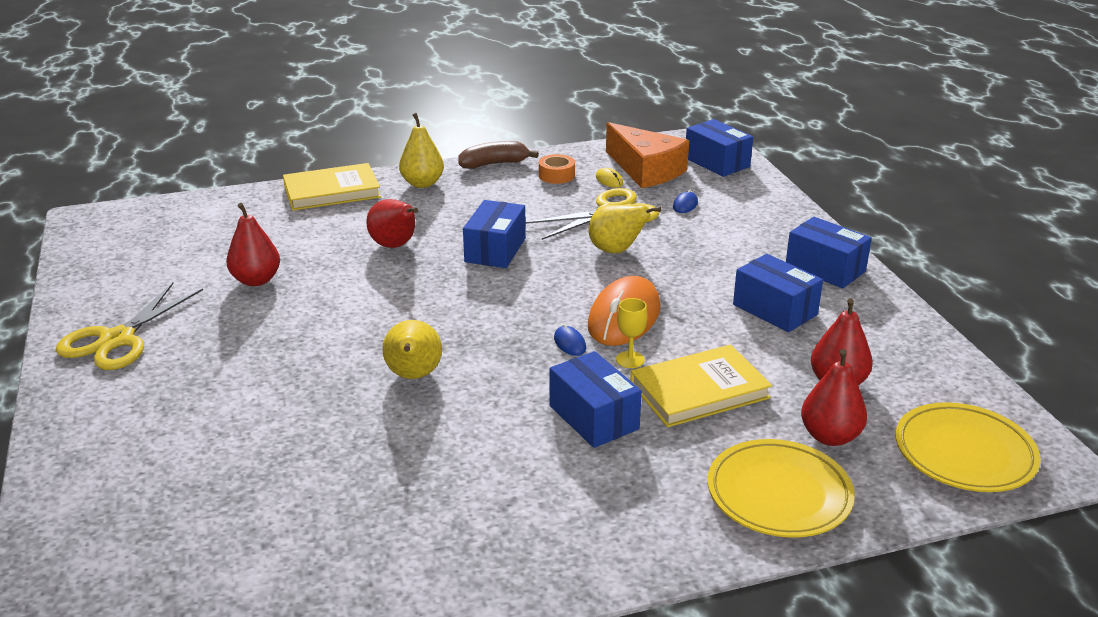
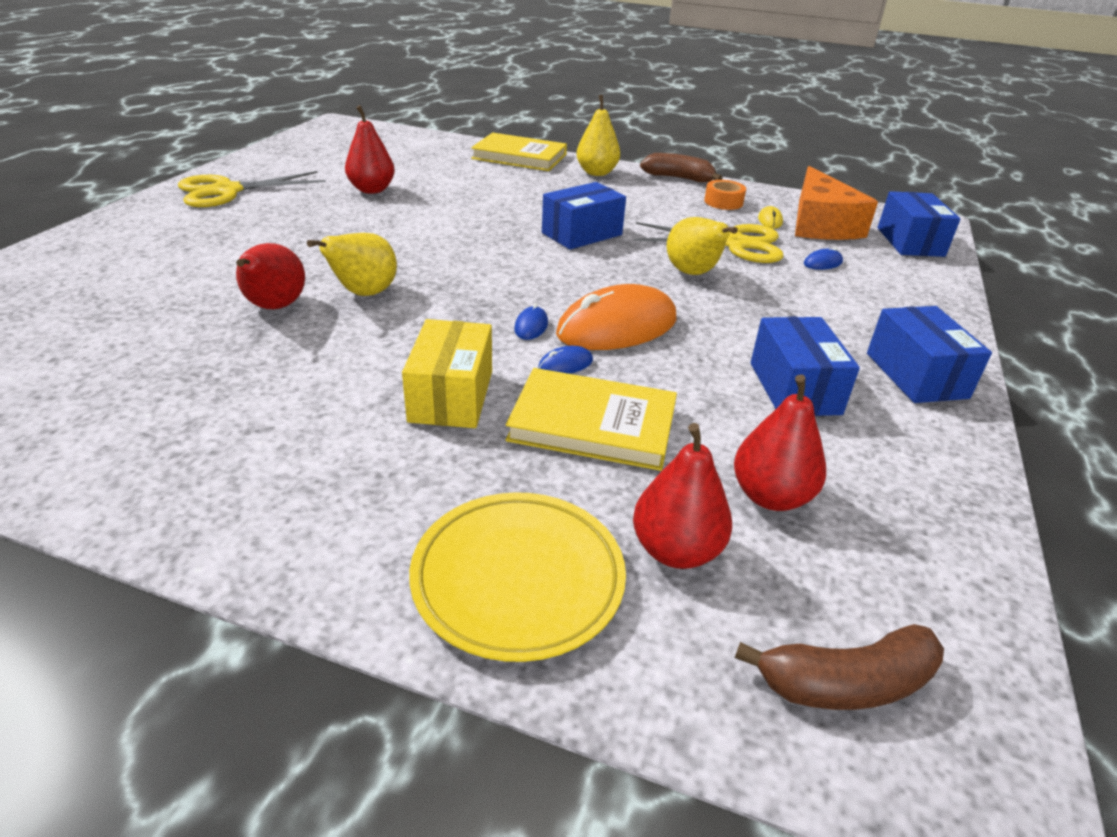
camera: 35 degrees right, 5 degrees up
red pear [366,199,418,248] -> red pear moved to [236,243,305,309]
blue box [549,351,642,448] -> yellow box [402,319,492,428]
yellow goblet [616,298,647,368] -> blue mouse [538,346,593,374]
yellow plate [895,402,1041,492] -> brown banana [735,624,944,710]

